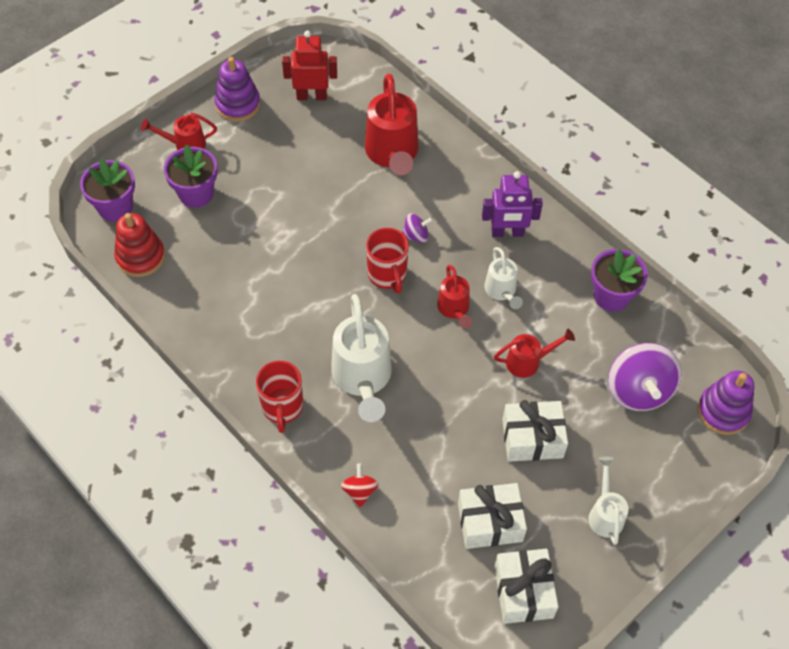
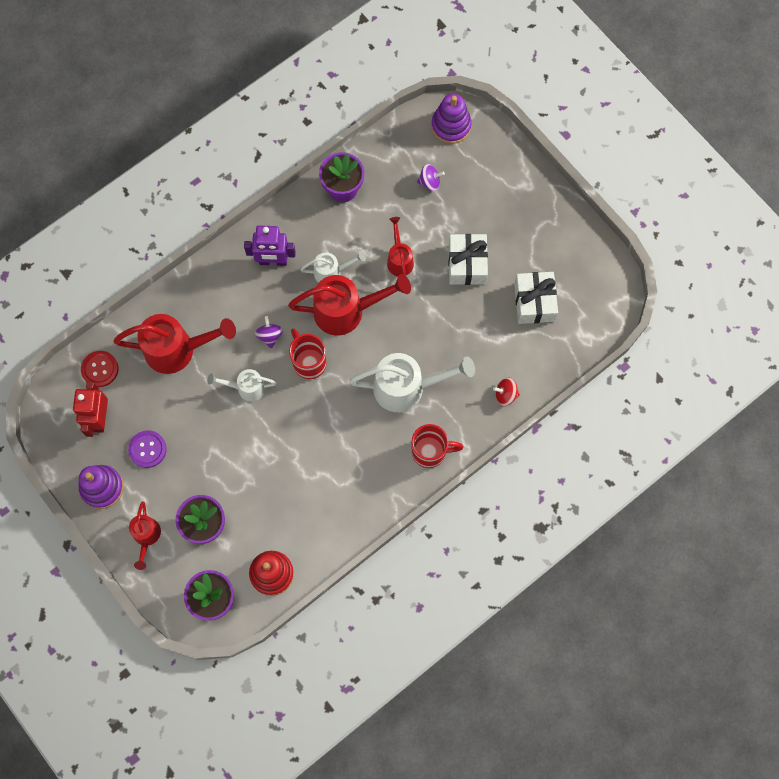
camera: 85 degrees left, 15 degrees up
red mug [366,228,409,294] -> red mug turned 105 degrees counterclockwise [289,328,326,379]
red watering can [437,265,472,329] -> red watering can [288,274,411,335], size x1.82
purple robot [482,171,543,237] -> purple robot turned 90 degrees clockwise [244,225,296,266]
white gift [494,549,559,624] -> none
white watering can [588,457,629,545] -> white watering can moved to [207,369,276,402]
purple spinning top [608,343,681,411] -> purple spinning top [417,164,445,191], size x0.49
none -> red button [81,351,118,387]
none -> purple button [128,430,167,468]

